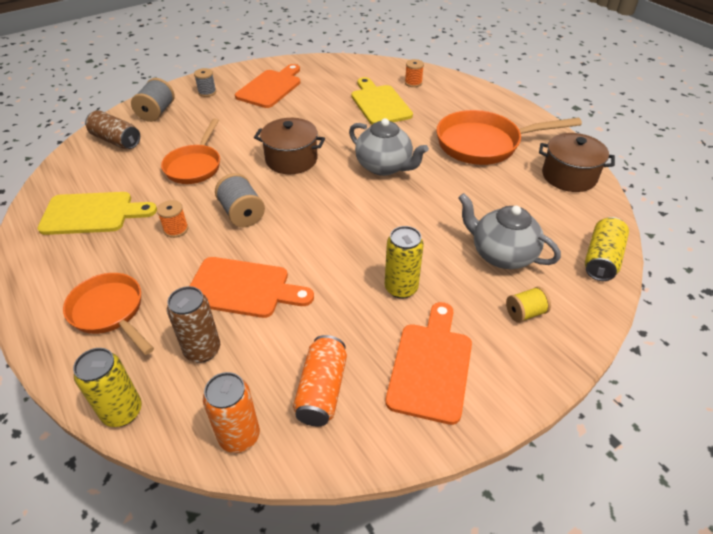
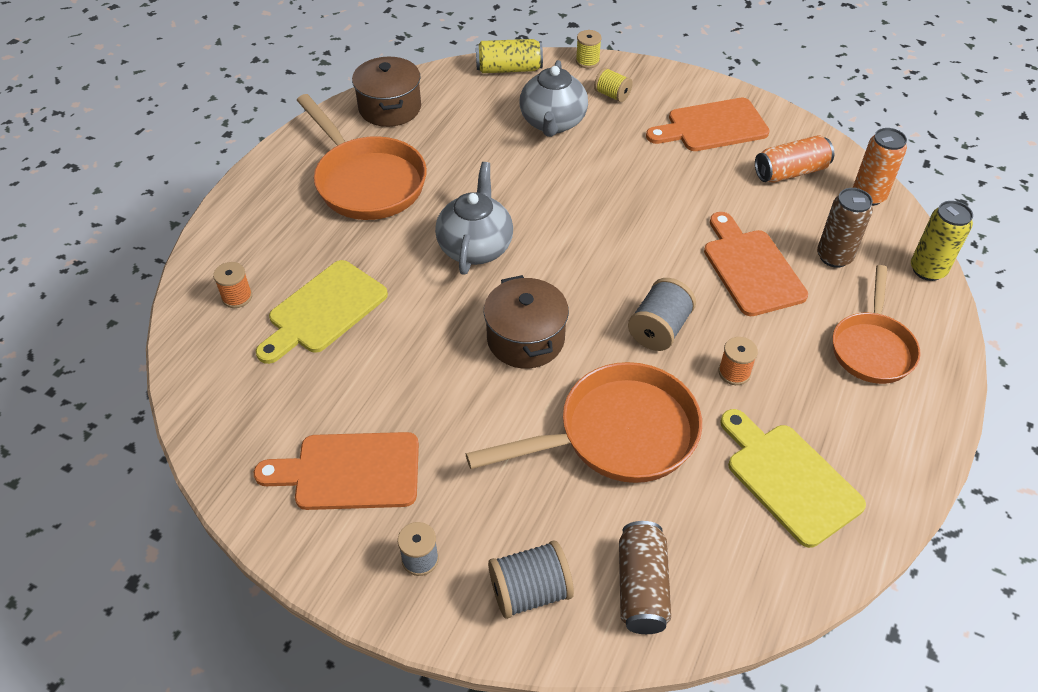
camera: 120 degrees left, 5 degrees up
orange pan [161,119,220,184] -> orange pan [466,362,702,483], size x1.52
yellow can [385,226,424,299] -> none
none -> yellow spool [576,30,602,68]

